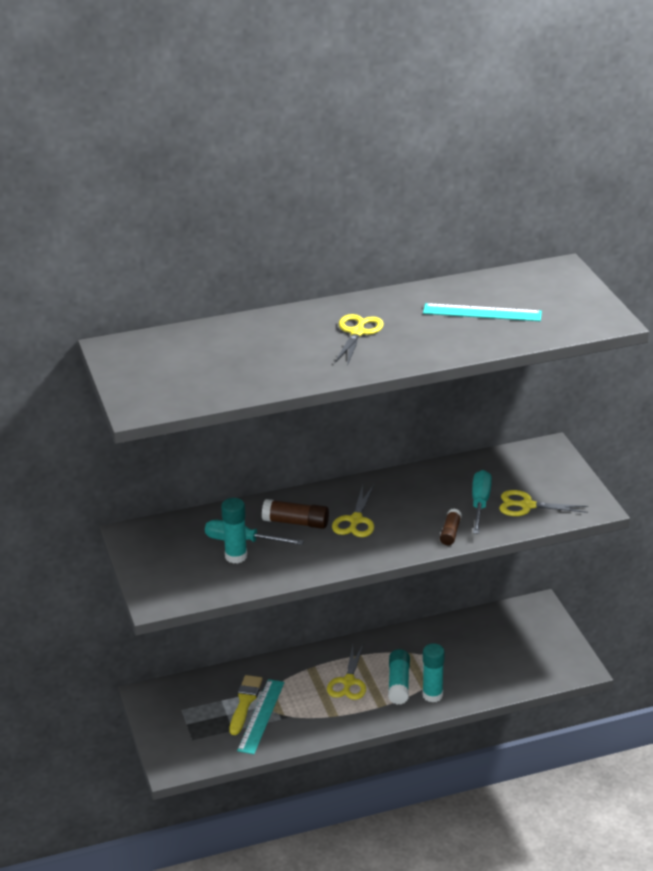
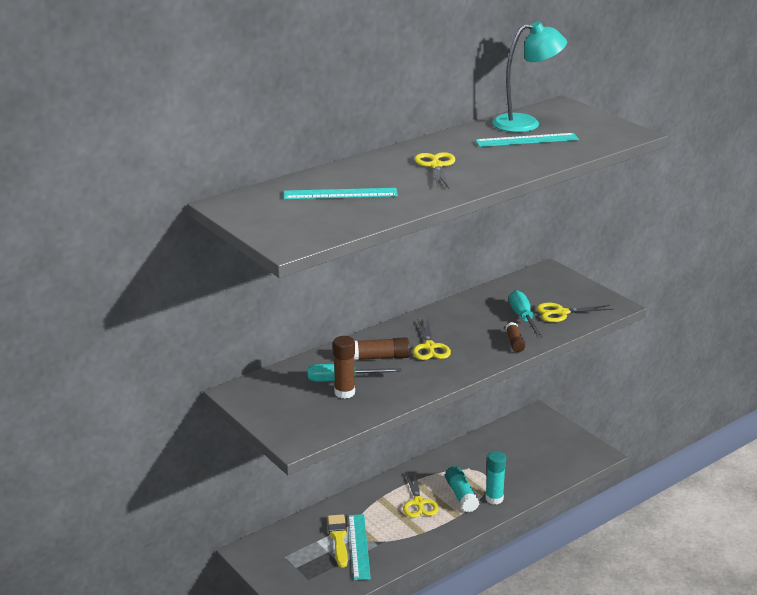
camera: 20 degrees left, 5 degrees down
turquoise glue stick [221,498,247,564] -> brown glue stick [333,336,355,399]
none -> turquoise ruler [284,188,398,199]
none -> turquoise lamp [492,22,567,132]

